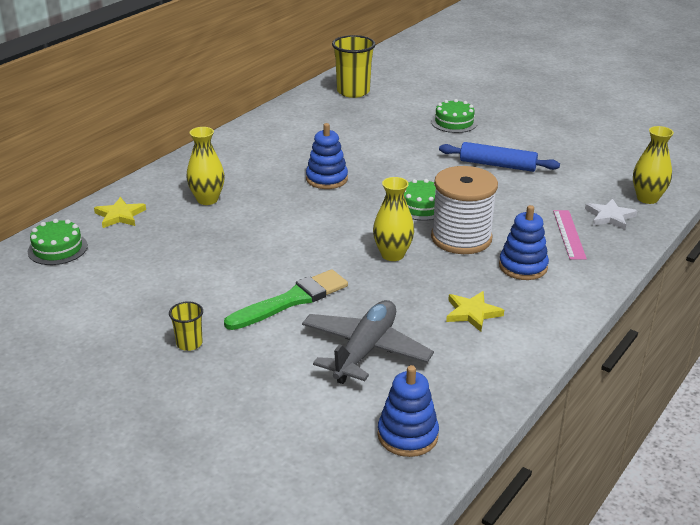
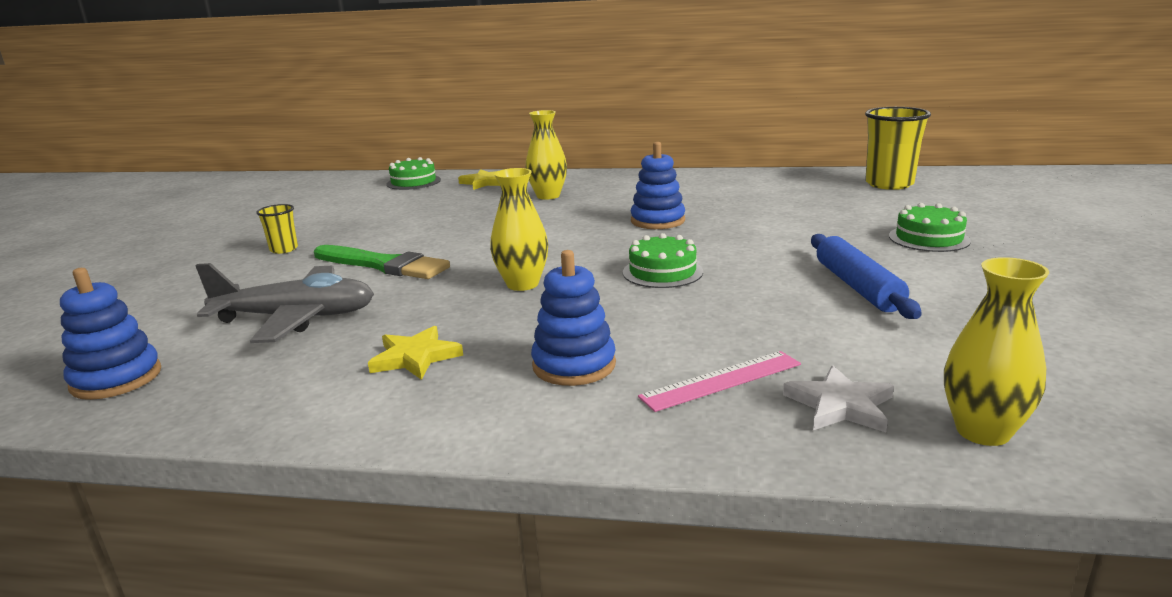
camera: 65 degrees right, 10 degrees down
white spool [431,166,498,254] -> none

